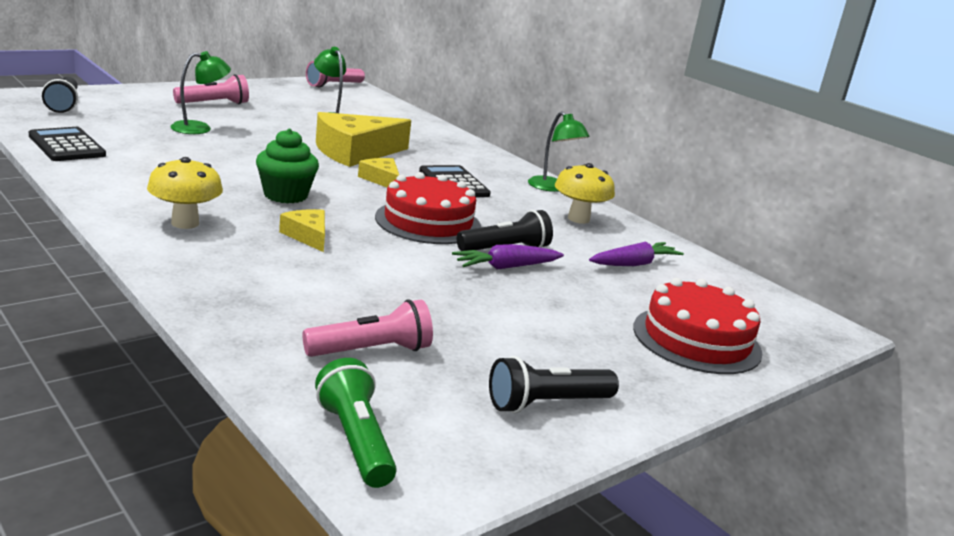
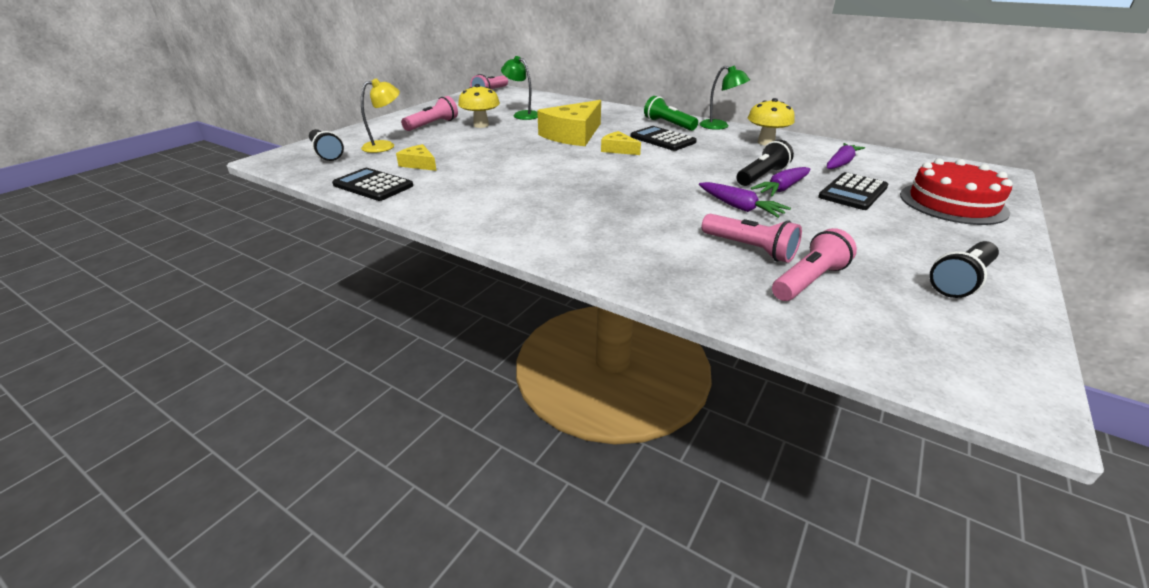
camera: 15 degrees left, 10 degrees up
yellow mushroom [147,157,223,229] -> yellow mushroom moved to [458,84,500,128]
green lamp [170,51,231,134] -> none
green cupcake [256,129,319,203] -> none
yellow cheese [279,209,325,252] -> yellow cheese moved to [396,144,437,171]
green flashlight [315,358,397,488] -> green flashlight moved to [644,96,698,131]
red cake [375,172,481,244] -> none
none -> yellow lamp [361,78,400,153]
none -> purple carrot [699,182,791,218]
none -> pink flashlight [702,214,802,263]
none -> black calculator [818,172,888,210]

